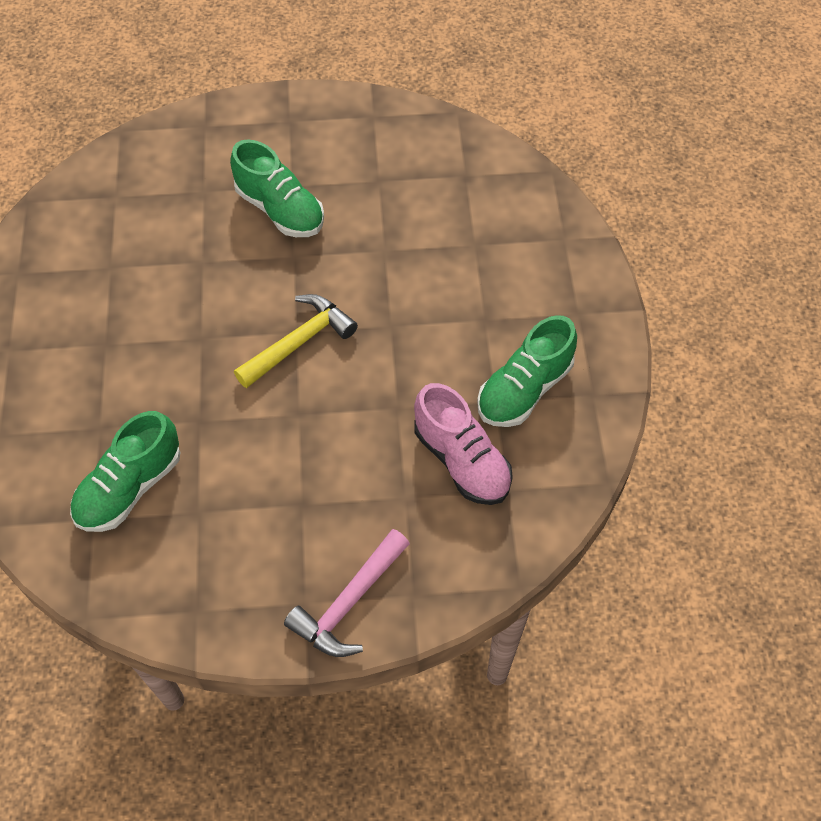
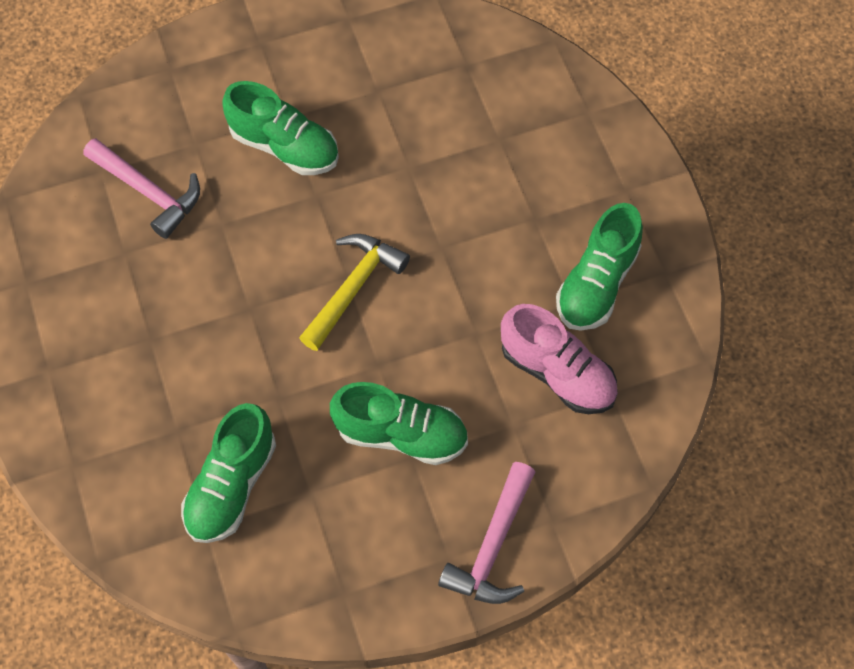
camera: 15 degrees left, 5 degrees up
none -> pink hammer [83,138,200,239]
none -> green shoe [330,382,468,465]

